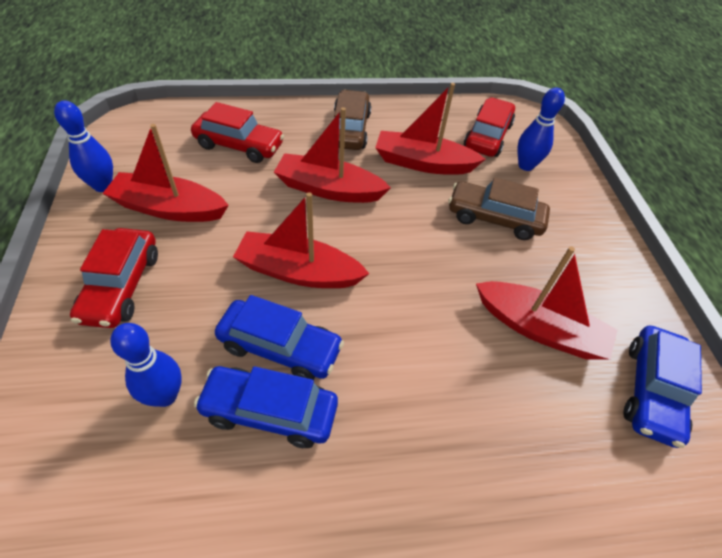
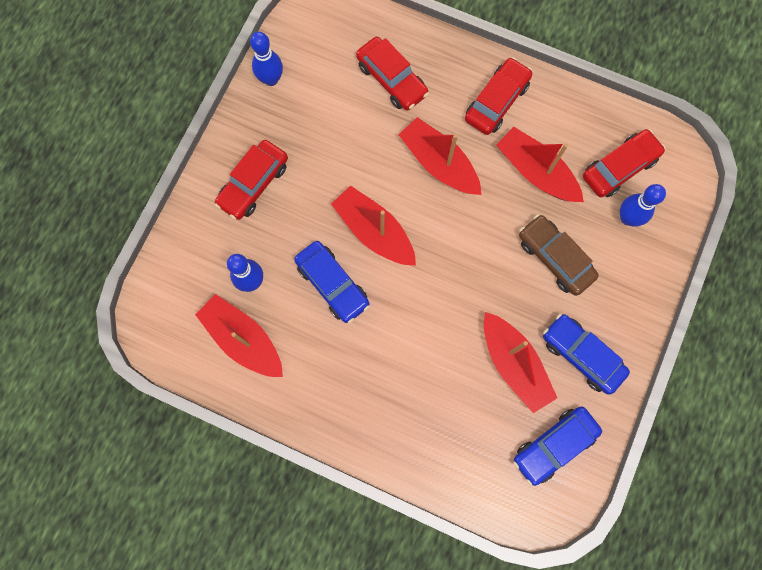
camera: 35 degrees right, 25 degrees up
red boat [102,124,229,222] -> red boat moved to [195,294,283,377]
blue car [194,366,338,448] -> blue car moved to [543,314,630,395]
brown car [334,90,371,150] -> red car [465,57,533,135]

